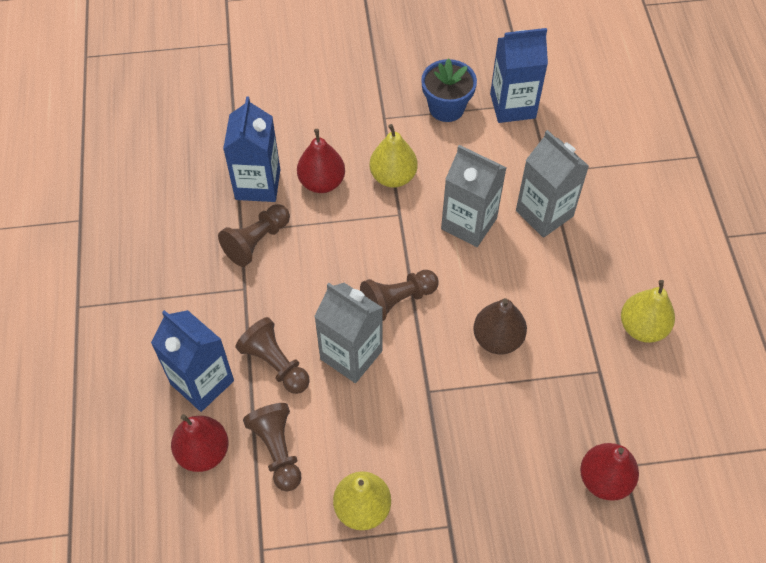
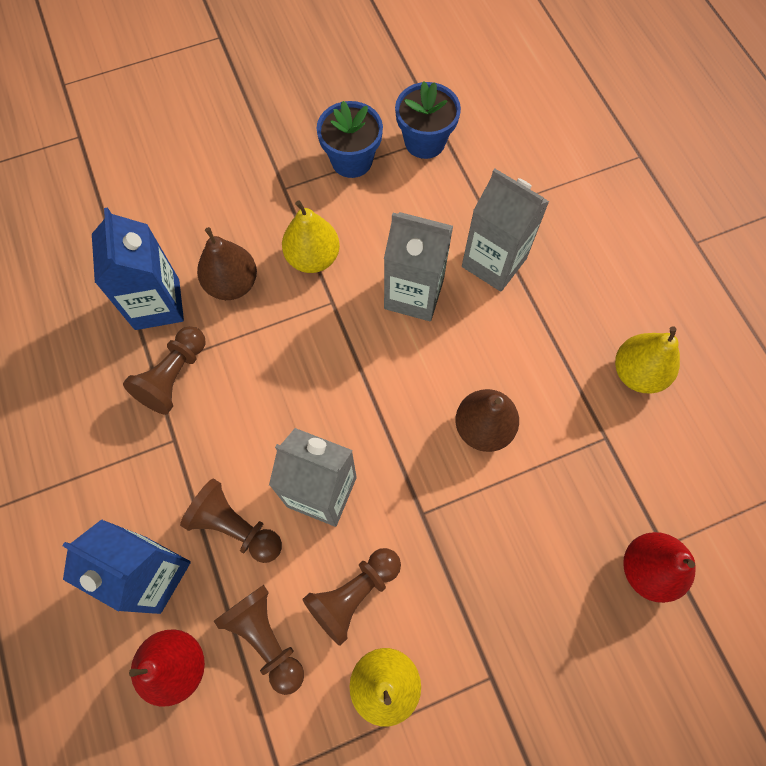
camera: 15 degrees left, 10 degrees up
red pear [297,129,345,193] -> brown pear [197,227,257,300]
brown pawn [360,270,439,321] -> brown pawn moved to [303,548,401,646]
blue carton [490,28,548,123] -> blue flower pot [395,81,461,159]

